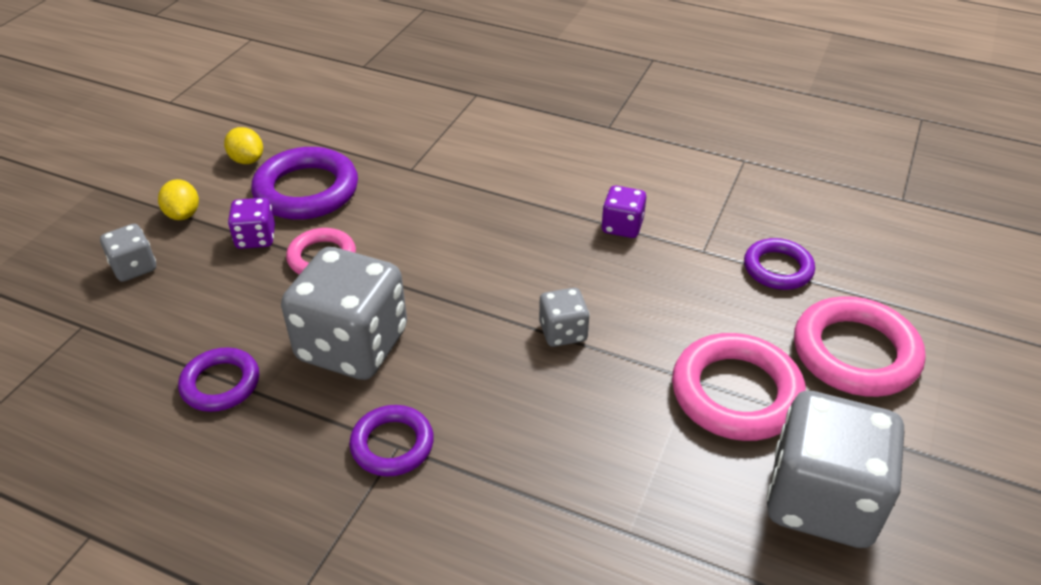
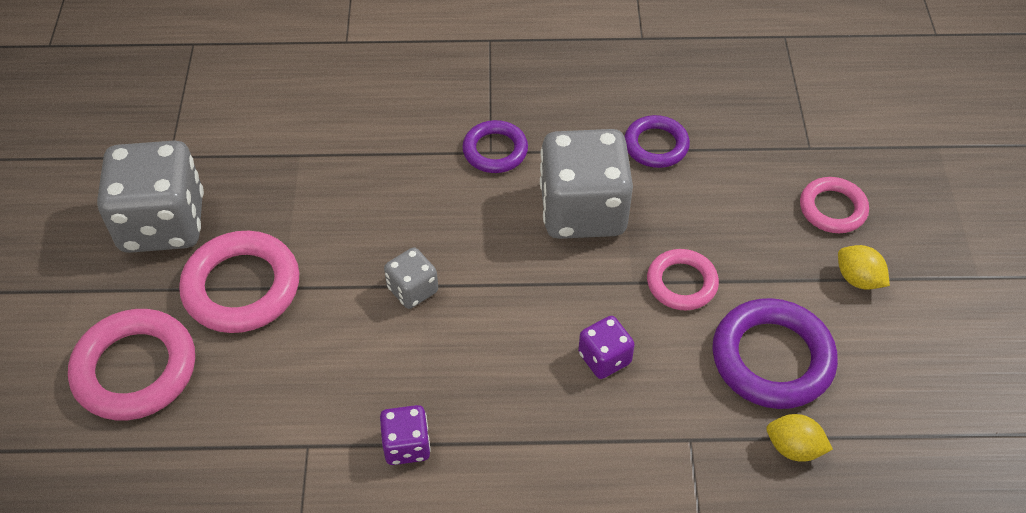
camera: 155 degrees right, 10 degrees up
grey dice [100,224,156,282] -> pink ring [800,177,869,233]
yellow lemon [224,127,263,164] -> yellow lemon moved to [767,414,833,462]
purple dice [228,198,275,249] -> purple dice moved to [578,316,635,379]
purple ring [744,238,815,290] -> none

